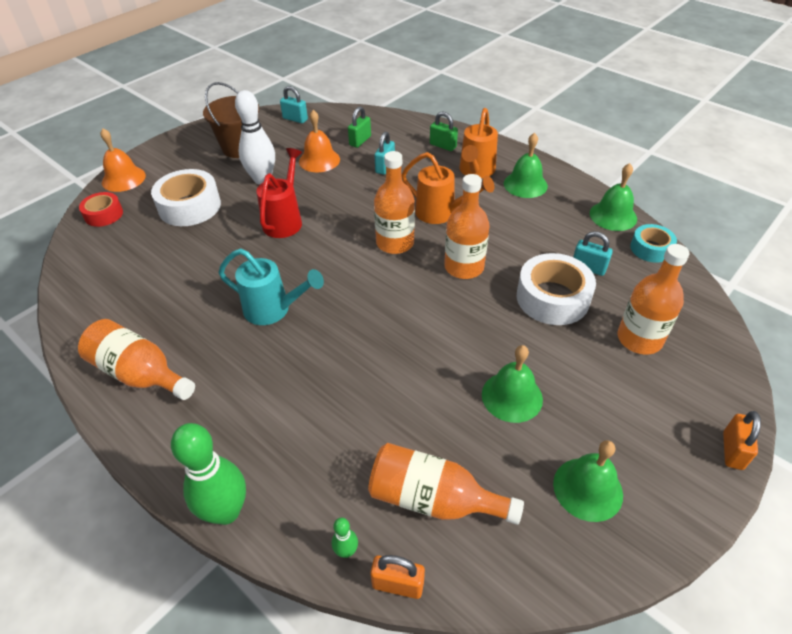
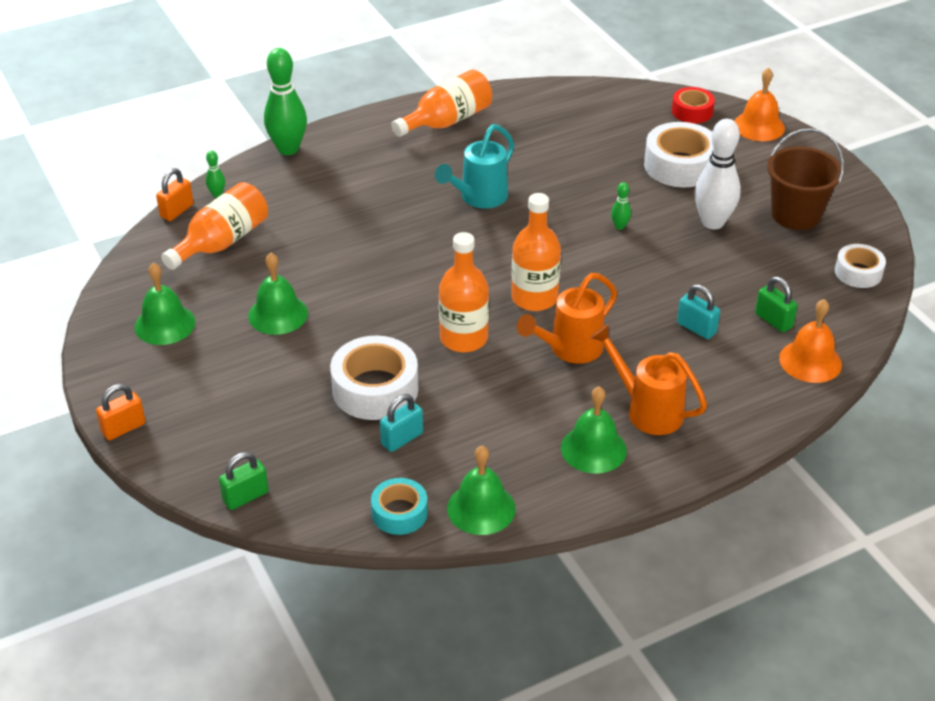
camera: 110 degrees right, 5 degrees down
red watering can [257,148,302,238] -> green bowling pin [611,182,631,230]
turquoise padlock [280,86,308,123] -> white tape [835,244,886,288]
orange bell [299,110,340,172] -> orange bell moved to [779,299,842,383]
green padlock [430,112,458,151] -> green padlock moved to [219,452,269,510]
orange bottle [617,244,690,354] -> none
orange padlock [723,411,761,470] -> orange padlock turned 75 degrees counterclockwise [96,384,146,440]

